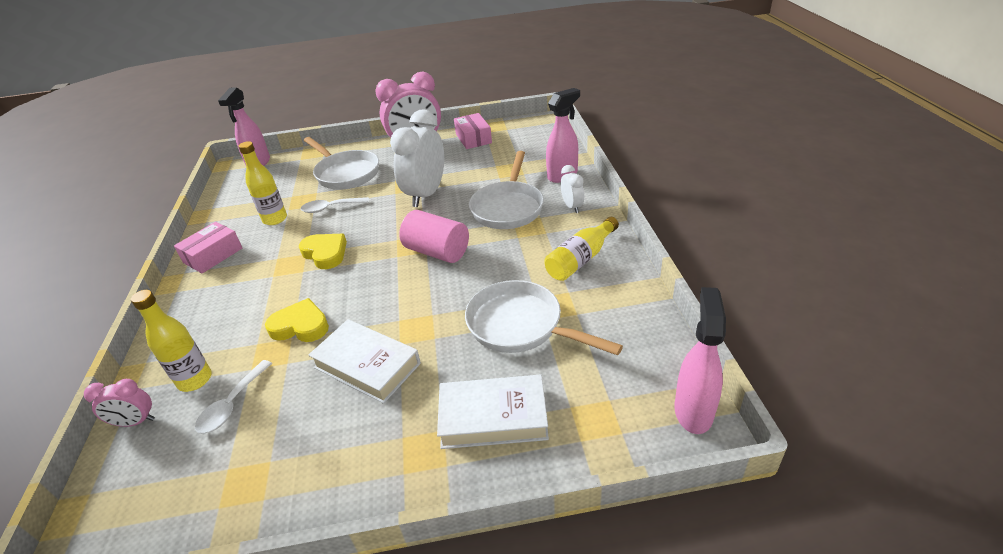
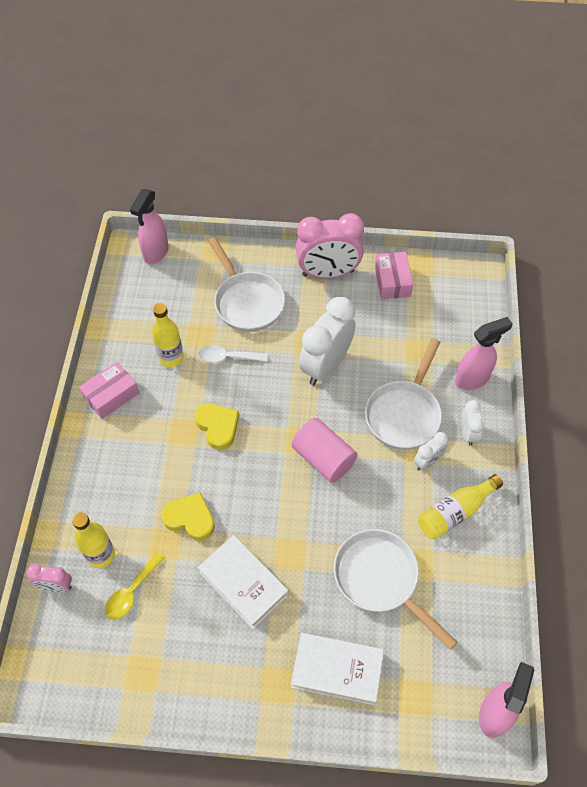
camera: 10 degrees right, 20 degrees up
white spoon [195,360,272,434] -> yellow spoon [105,552,165,620]
none -> white clock [414,432,448,471]

